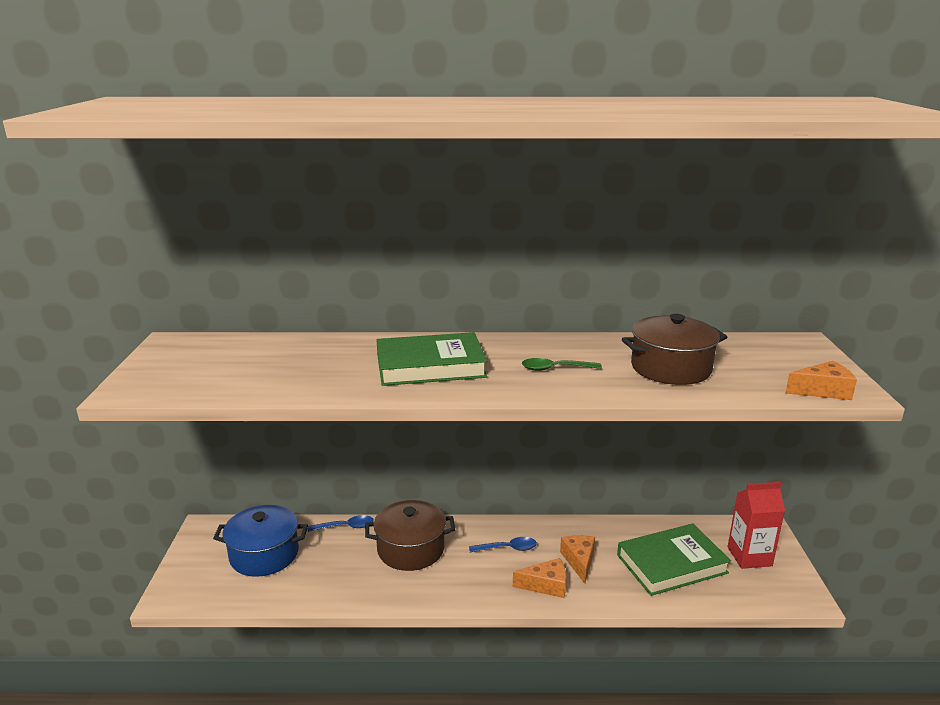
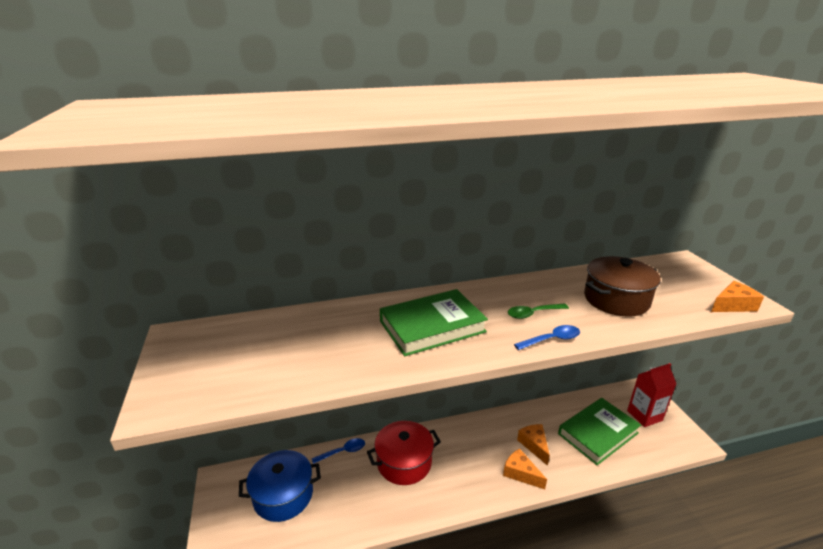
camera: 15 degrees left, 5 degrees up
brown pot [365,500,455,571] -> red pot [367,421,441,485]
blue spoon [469,537,537,553] -> blue spoon moved to [514,325,580,350]
orange cheese [513,558,566,598] -> orange cheese turned 120 degrees counterclockwise [503,448,547,489]

